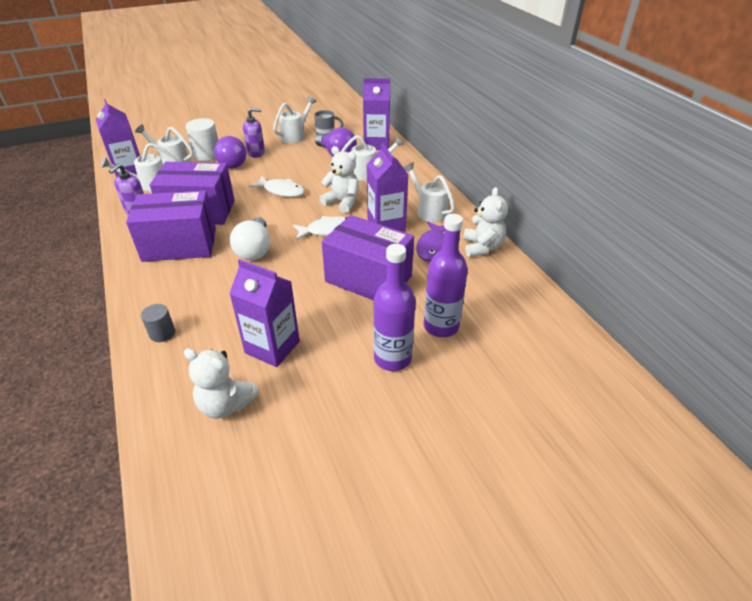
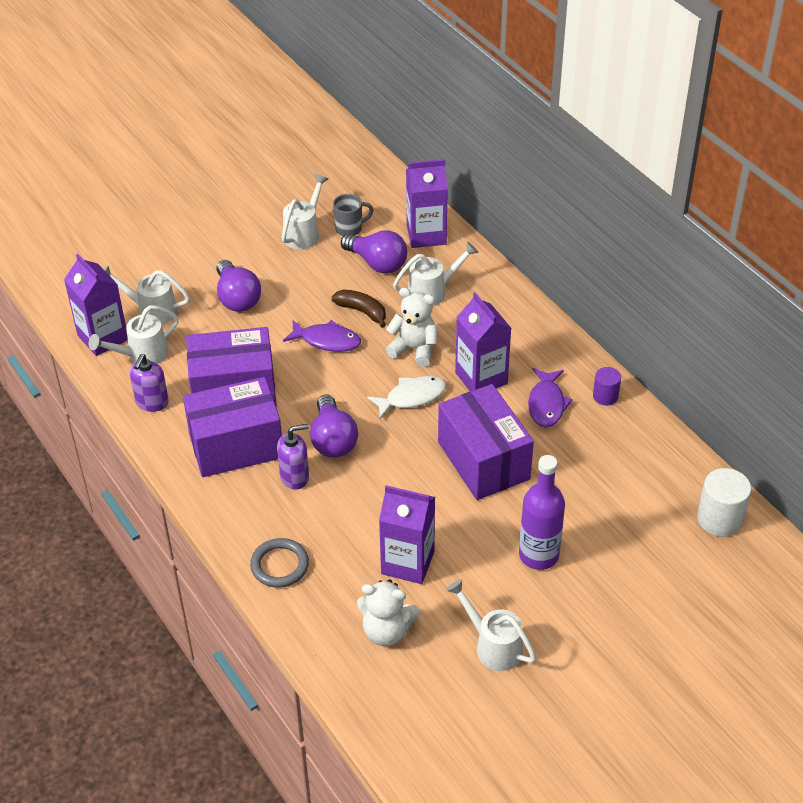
camera: 10 degrees left, 5 degrees up
grey cylinder [141,304,175,342] -> grey ring [250,538,309,588]
white cylinder [186,118,218,161] -> white cylinder moved to [697,468,751,537]
white light bulb [230,217,270,260] -> purple light bulb [310,395,358,457]
purple soap dispenser [243,108,265,158] -> purple soap dispenser moved to [277,424,309,490]
white fish [249,176,305,197] -> purple fish [283,320,361,352]
purple box [322,215,414,300] -> purple box turned 45 degrees clockwise [438,384,534,500]
white watering can [403,162,455,222] -> white watering can moved to [446,579,536,671]
purple bottle [424,214,468,337] -> none
white teddy bear [463,187,508,257] -> purple cylinder [593,367,621,405]
none -> brown banana [332,290,386,328]

